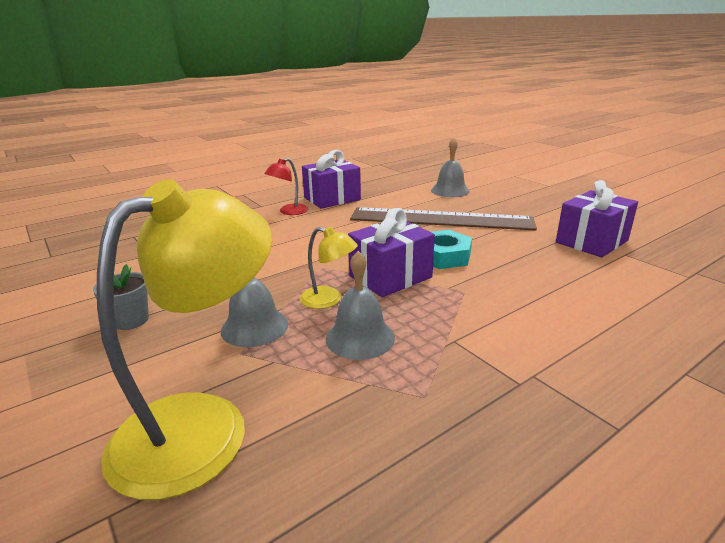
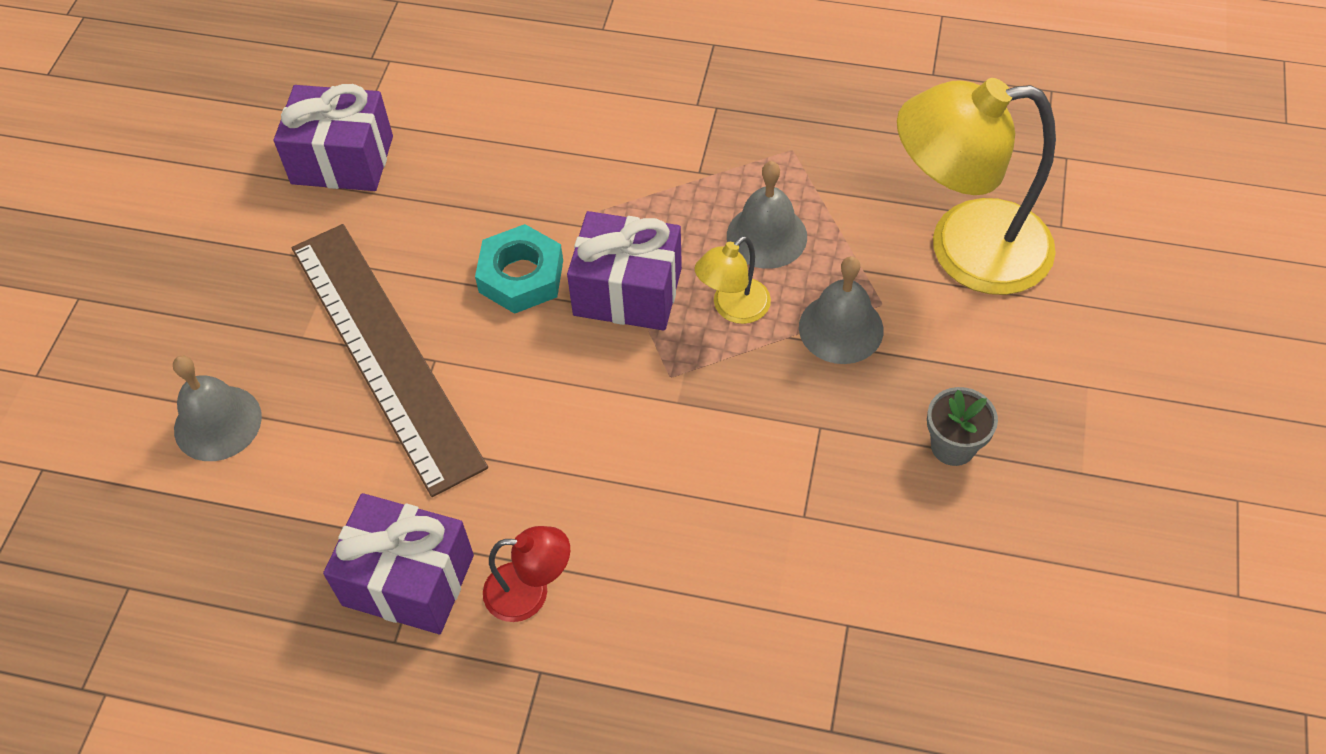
camera: 130 degrees left, 30 degrees up
yellow lamp [300,227,358,309] -> yellow lamp turned 120 degrees counterclockwise [694,236,771,324]

